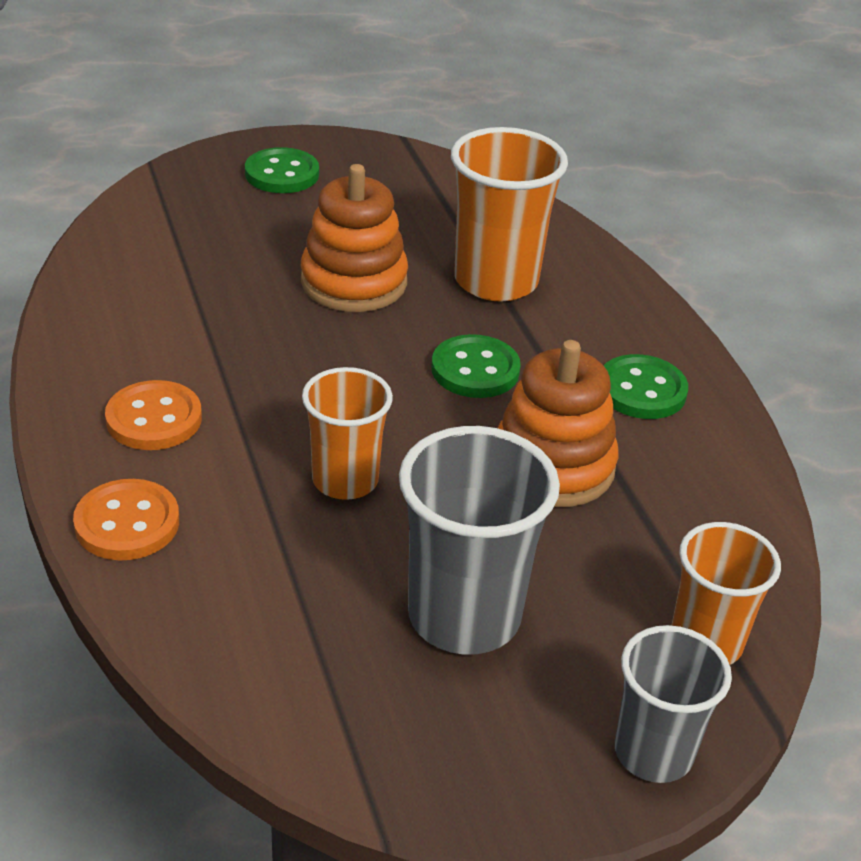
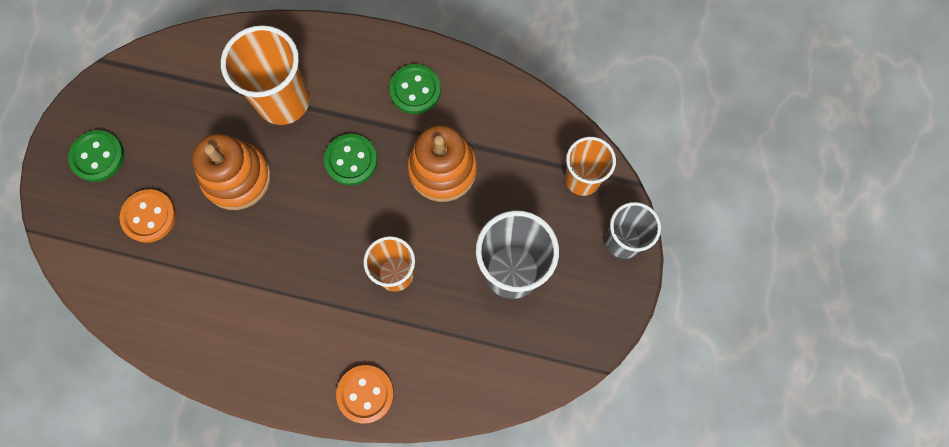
camera: 55 degrees left, 35 degrees up
orange button [105,380,202,450] -> orange button moved to [119,189,176,243]

